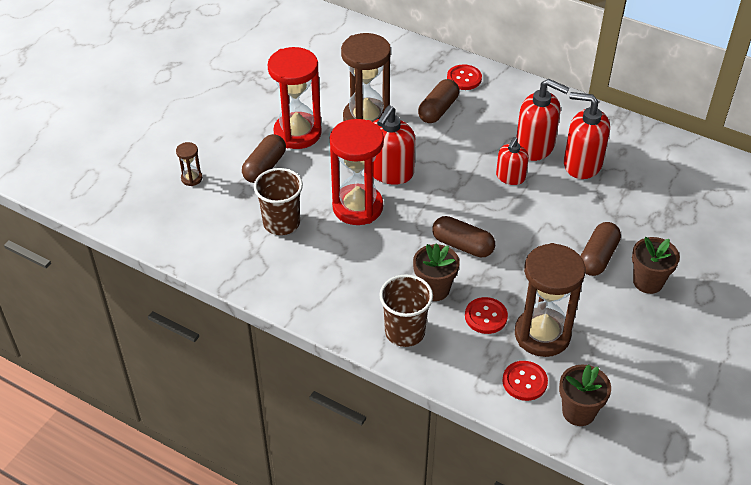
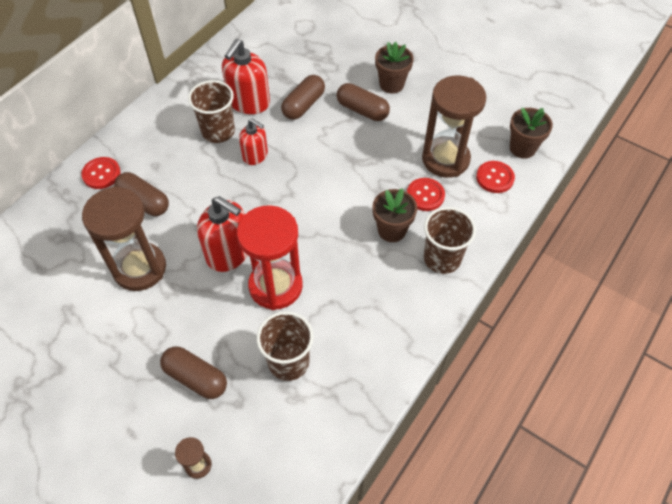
camera: 85 degrees left, 10 degrees up
red hourglass [267,47,322,149] -> none
brown capsule [432,216,495,257] -> brown capsule moved to [281,75,325,120]
red soap dispenser [516,79,569,161] -> brown cup [188,80,235,143]

